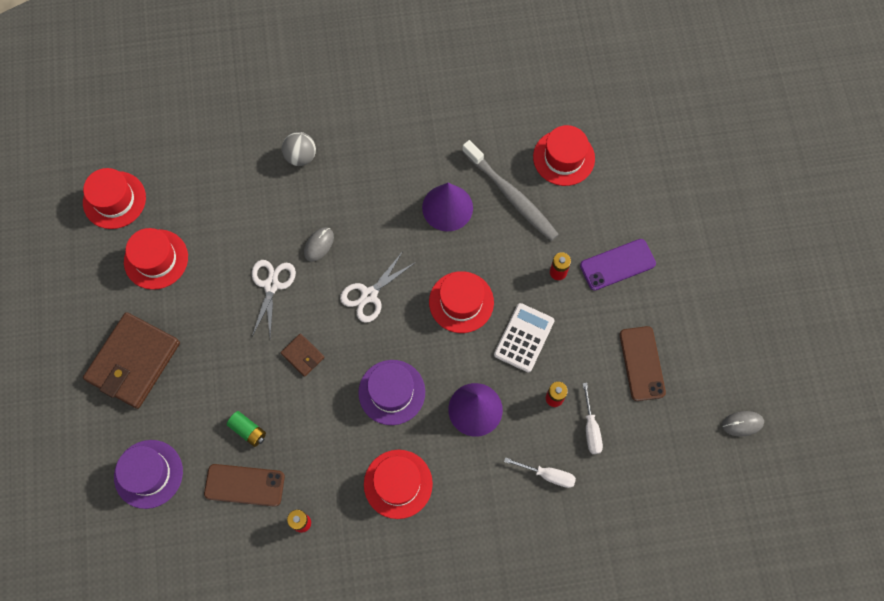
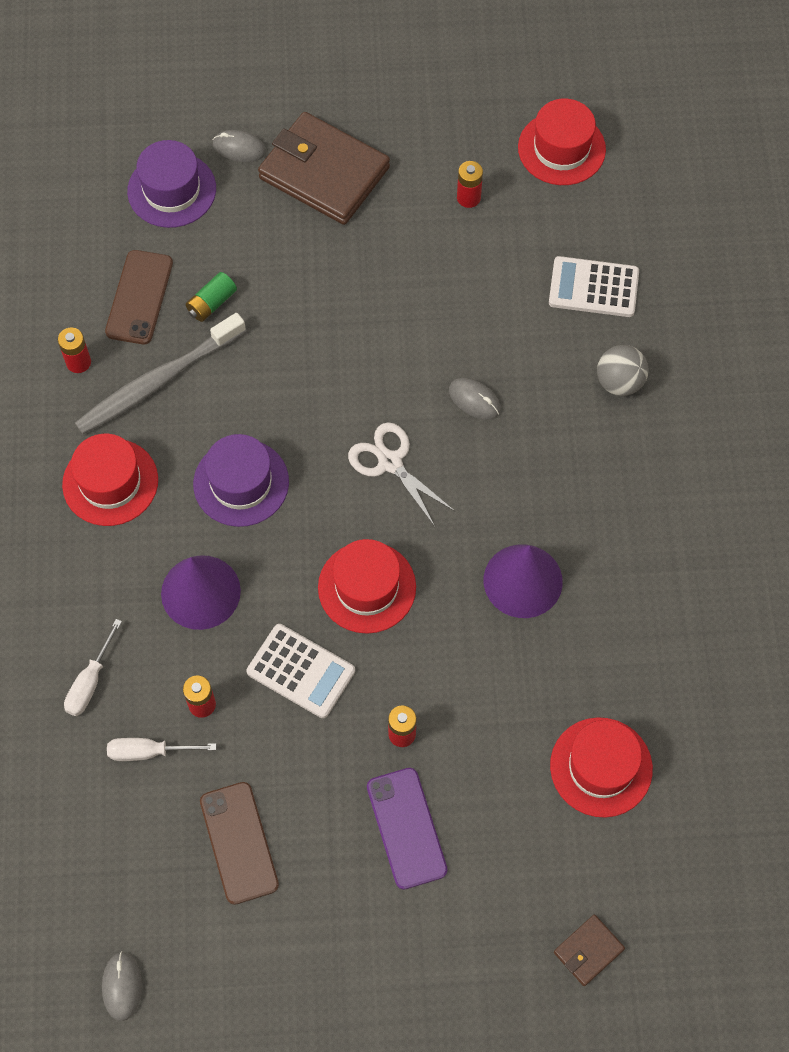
camera: 95 degrees right, 5 degrees down
red hat [124,228,188,290] -> red battery [457,161,483,208]
white scissors [252,260,296,337] -> none
brown wallet [280,334,325,377] -> brown wallet moved to [554,914,625,986]
grey toothbrush [462,140,559,241] -> grey toothbrush moved to [75,313,246,434]
brown phone [620,326,666,401] -> brown phone turned 75 degrees clockwise [200,782,279,905]
none -> grey mouse [213,130,266,162]
none -> white calculator [549,256,639,317]

